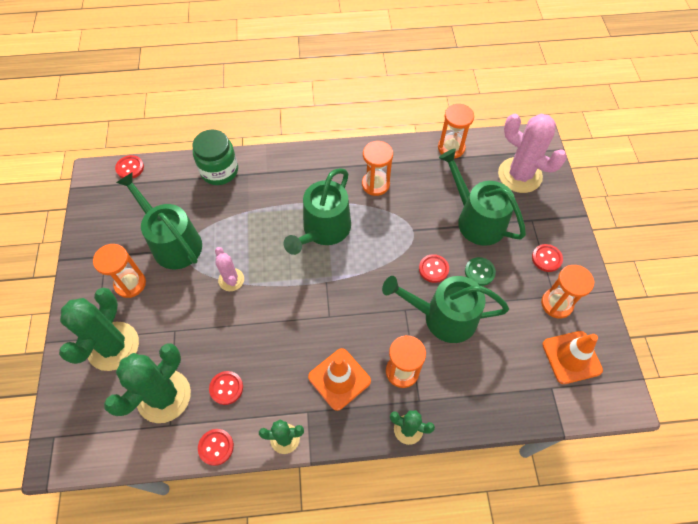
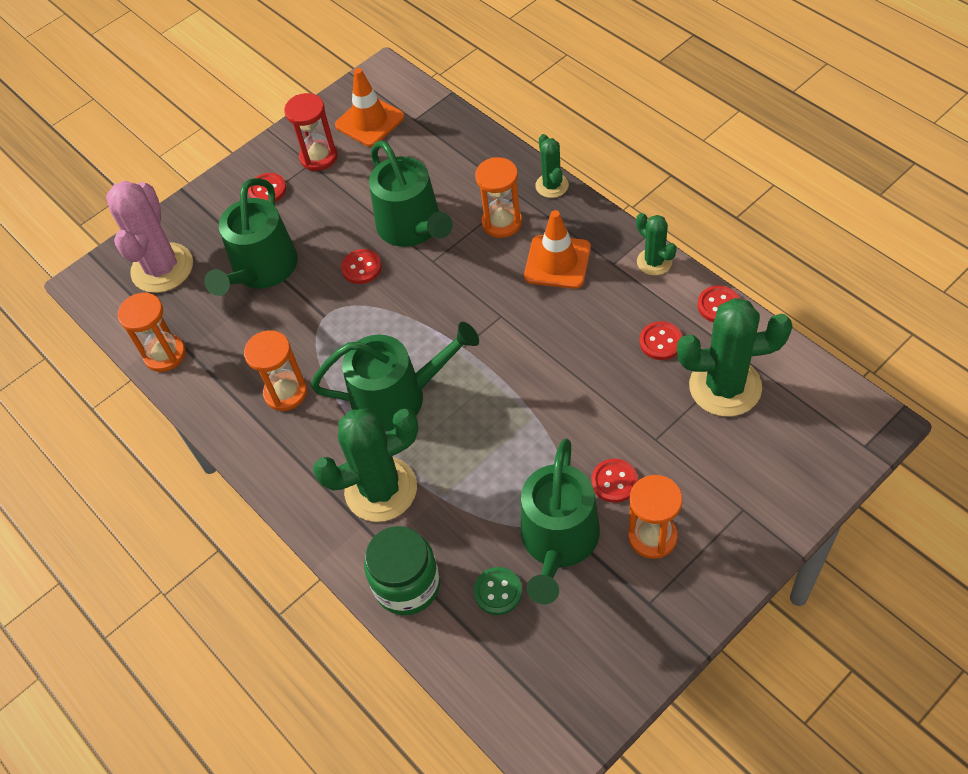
camera: 120 degrees left, 5 degrees down
green cactus [59,288,139,371] -> green cactus moved to [313,409,418,522]
red button [115,155,144,179] -> red button moved to [591,459,638,503]
pink cactus [215,247,244,291] -> none
green button [465,257,496,286] -> green button moved to [473,567,522,615]
orange hourglass [541,265,595,318] -> red hourglass [284,93,337,171]

